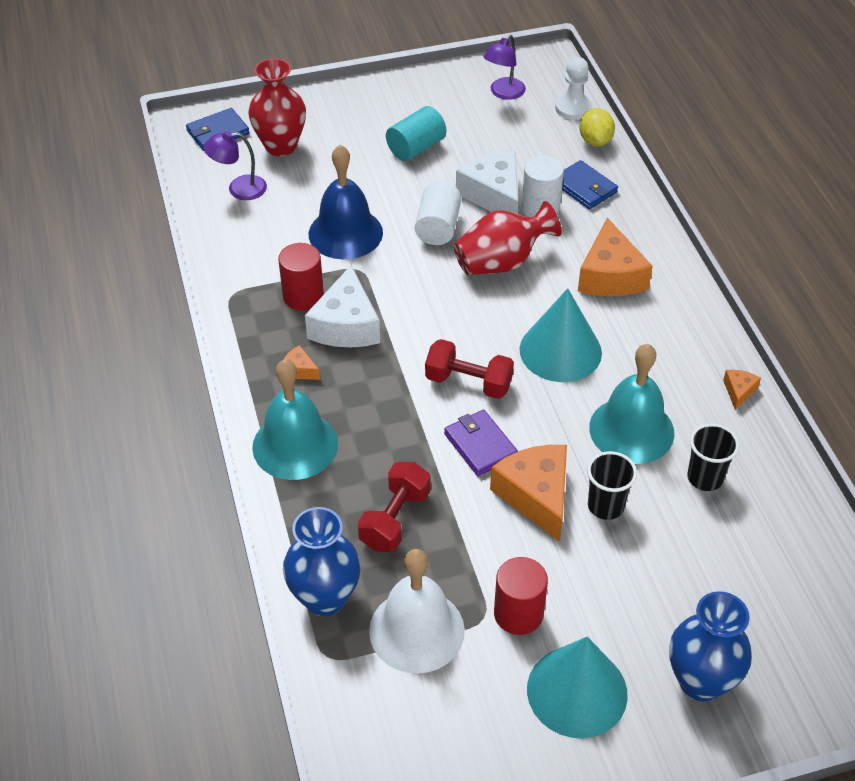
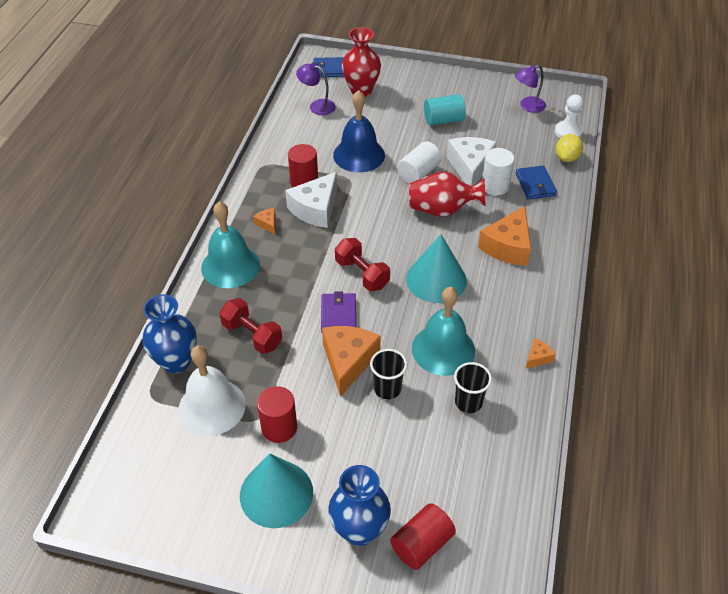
camera: 30 degrees right, 0 degrees up
red dumbbell [358,462,431,552] -> red dumbbell turned 75 degrees clockwise [219,298,282,354]
none -> red cylinder [390,503,456,570]

